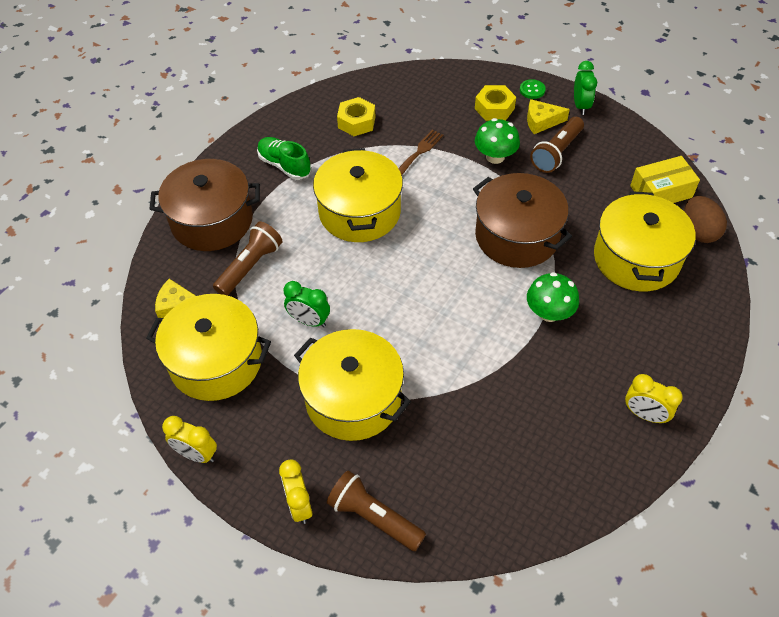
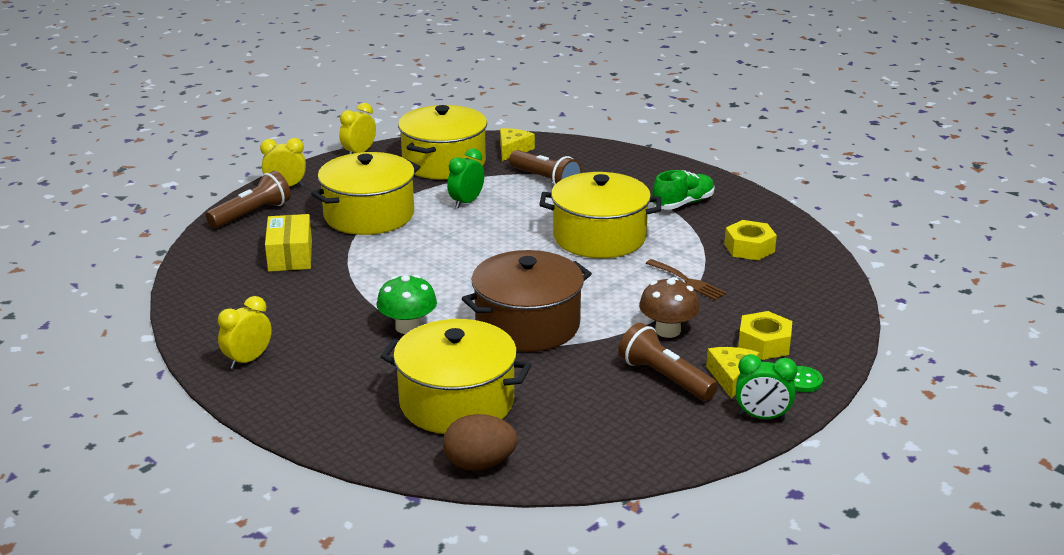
camera: 100 degrees right, 25 degrees down
brown pot [150,159,260,251] -> none
green mushroom [475,118,520,164] -> brown mushroom [639,277,700,338]
yellow box [630,156,700,203] -> yellow box moved to [265,214,312,272]

